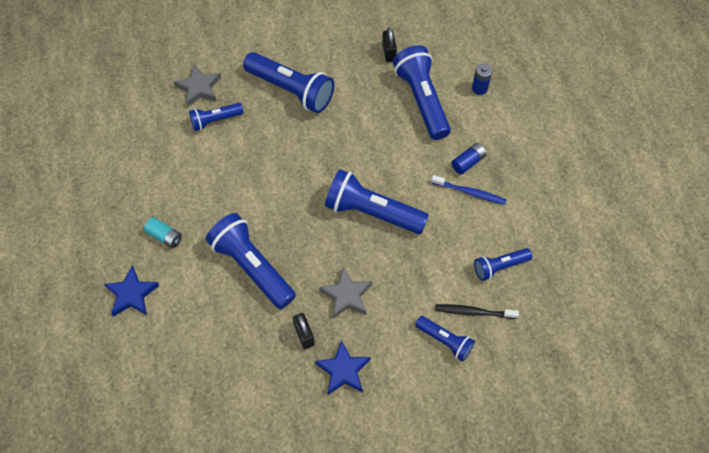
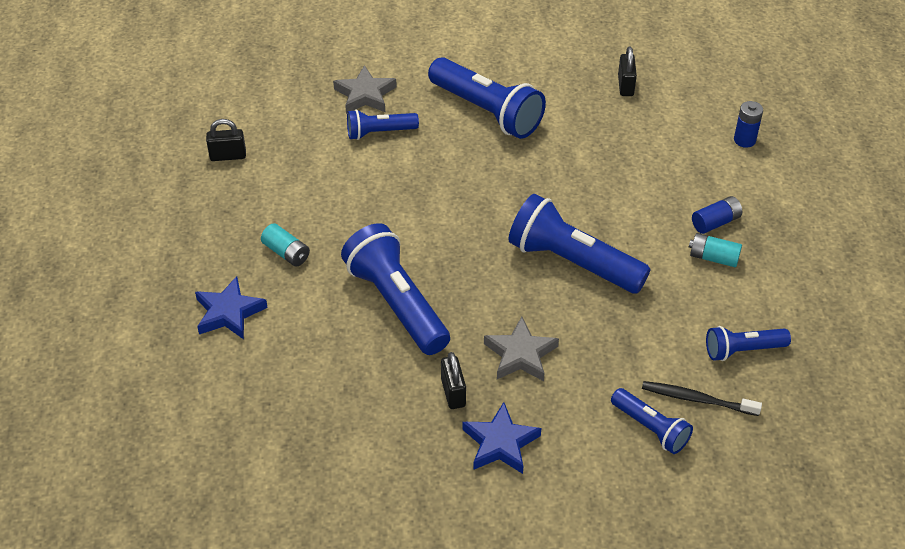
camera: 10 degrees right, 15 degrees down
blue flashlight [393,45,451,140] -> none
blue toothbrush [431,175,507,205] -> turquoise battery [689,233,742,267]
none -> black padlock [206,119,246,161]

